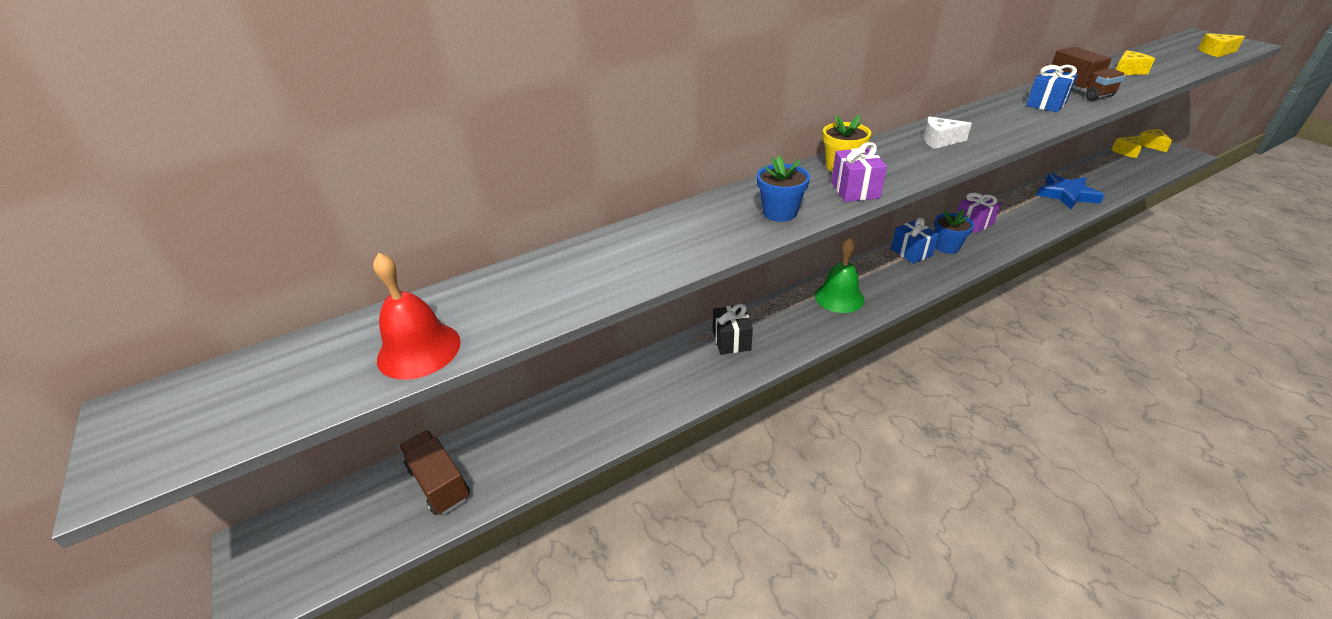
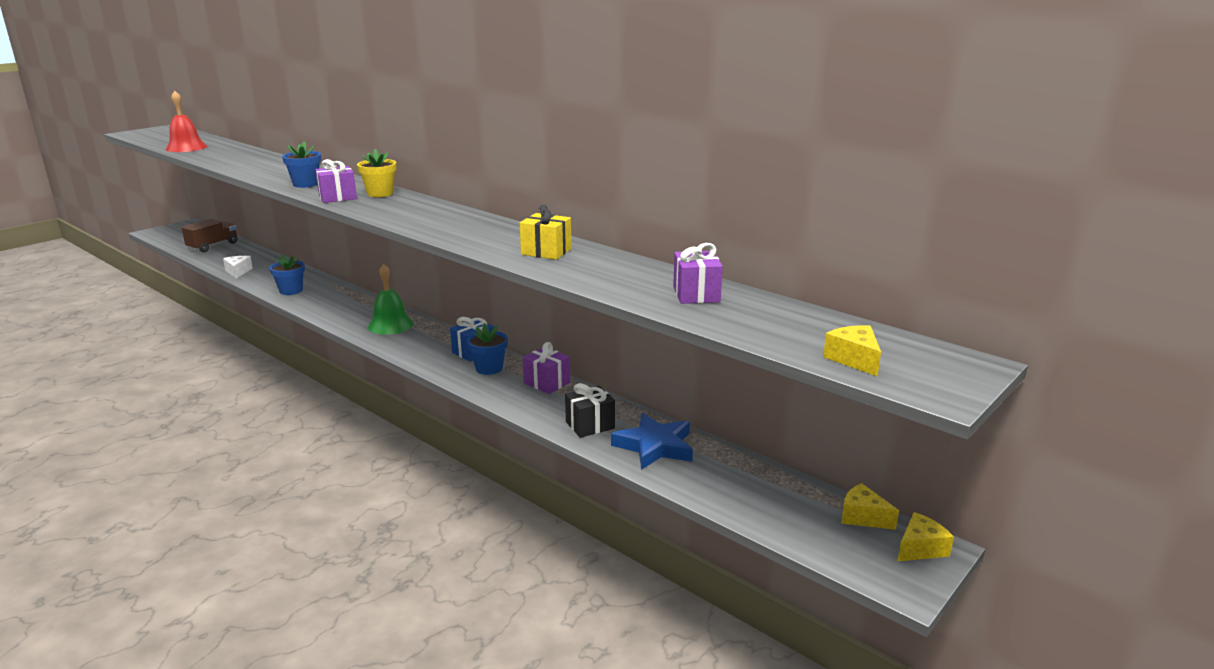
camera: 70 degrees right, 15 degrees down
black gift [713,304,753,355] -> black gift moved to [565,383,615,438]
white cheese [923,116,972,149] -> white cheese moved to [223,256,253,278]
blue gift [1026,65,1078,112] -> yellow gift [520,205,571,260]
brown truck [1052,47,1125,101] -> none
yellow cheese [1116,50,1155,75] -> purple gift [673,243,723,304]
none -> blue flower pot [270,254,305,295]

